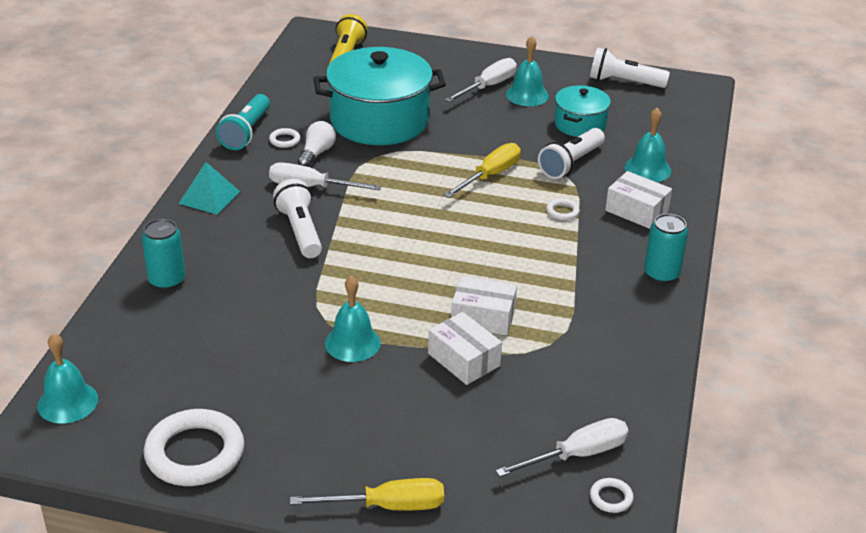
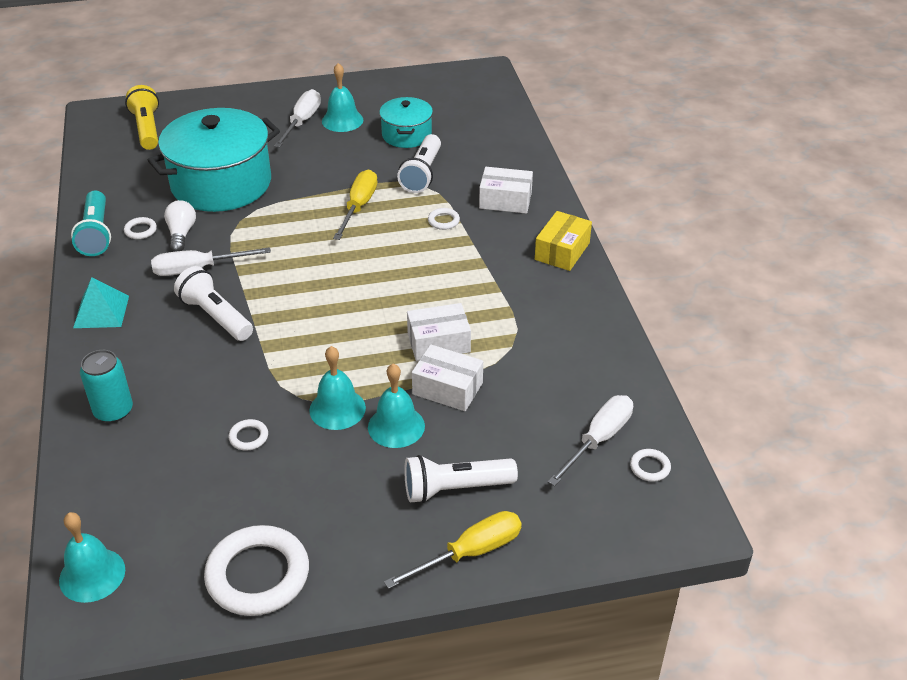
camera: 25 degrees left, 5 degrees up
white flashlight [590,47,670,88] -> white flashlight moved to [404,455,518,503]
turquoise bell [625,108,671,182] -> turquoise bell moved to [368,363,425,448]
turquoise can [644,214,688,283] -> yellow box [535,211,592,271]
none -> white ring [228,419,268,451]

